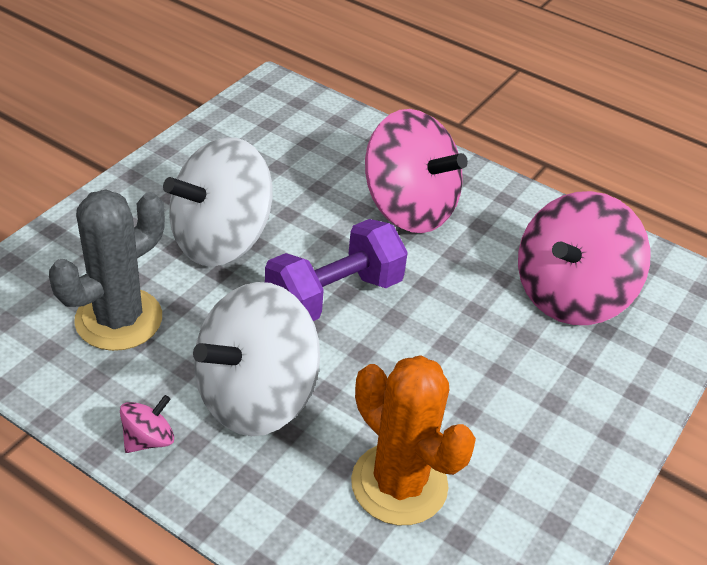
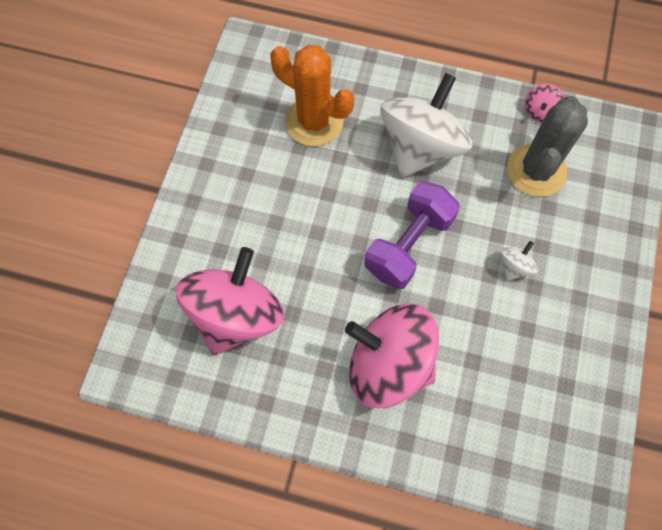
camera: 165 degrees right, 25 degrees up
pink spinning top [120,395,174,453] -> pink spinning top moved to [525,84,565,123]
white spinning top [163,137,272,267] -> white spinning top [500,241,538,281], size x0.41

